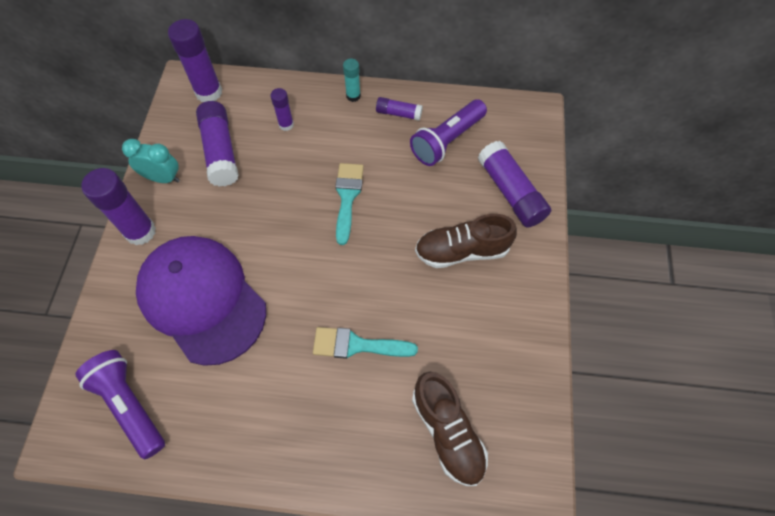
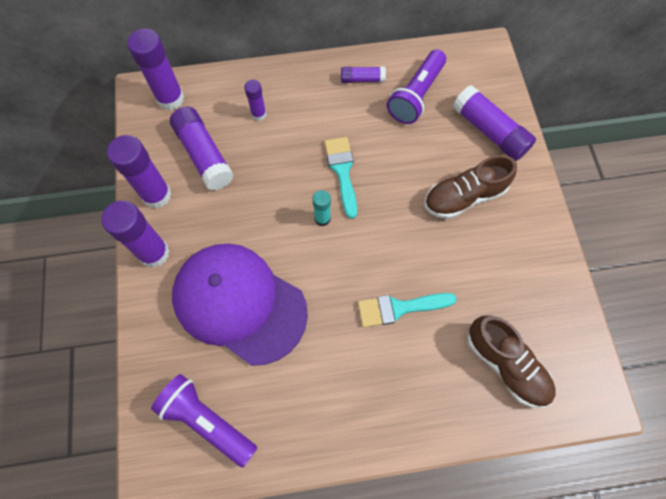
camera: 15 degrees left, 5 degrees up
turquoise clock [122,139,180,183] -> purple glue stick [107,135,171,208]
turquoise glue stick [343,59,361,102] -> turquoise glue stick moved to [312,190,331,226]

